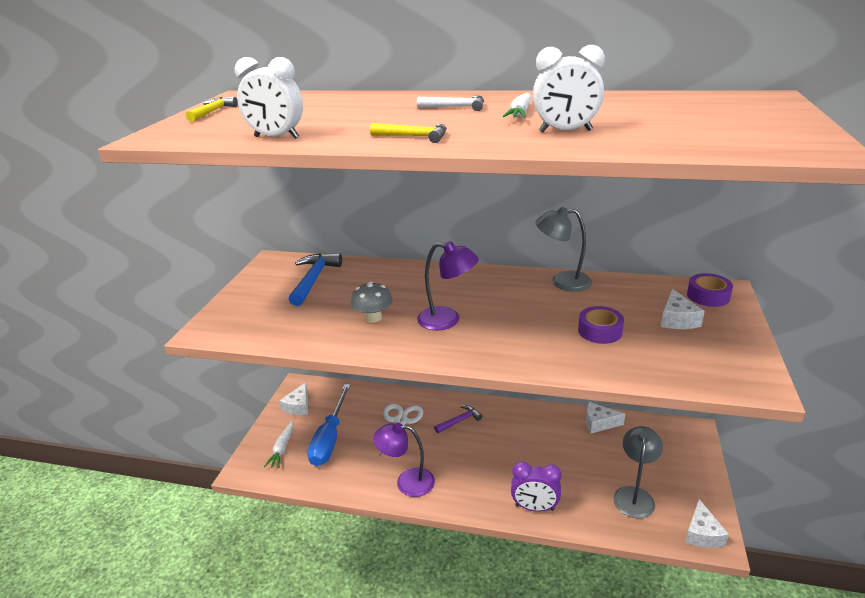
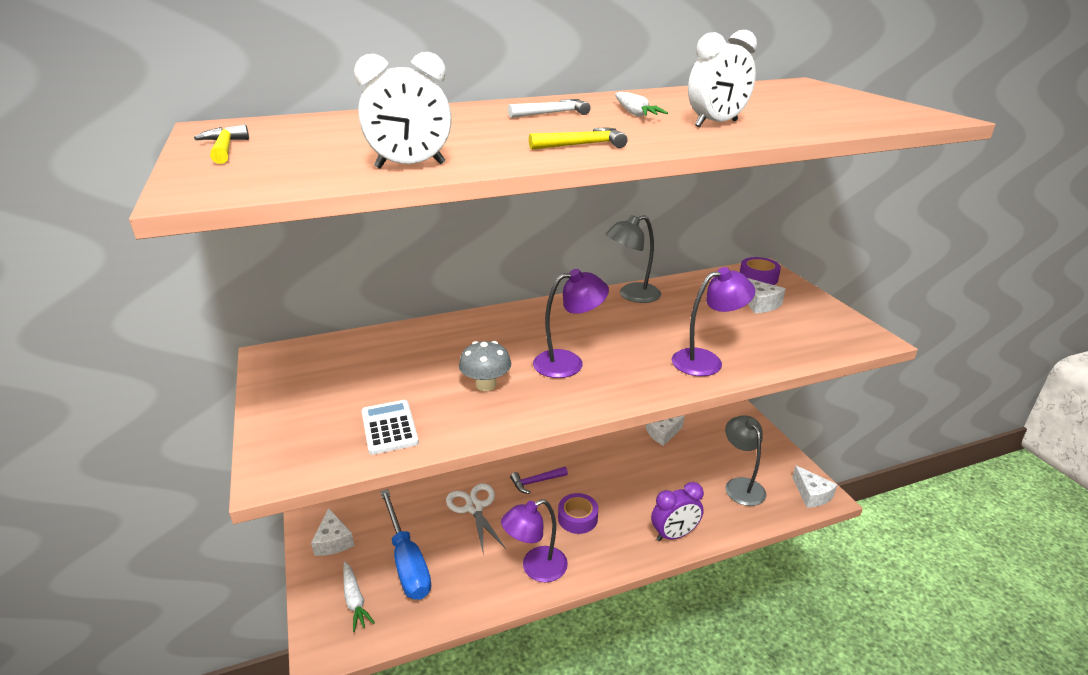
camera: 35 degrees left, 0 degrees up
blue hammer [289,253,342,306] -> none
purple hammer [434,405,482,433] -> purple hammer turned 135 degrees counterclockwise [510,467,568,494]
purple tape [578,306,624,344] -> purple tape moved to [558,493,598,534]
none -> white calculator [362,400,419,455]
none -> purple lamp [672,267,755,376]

